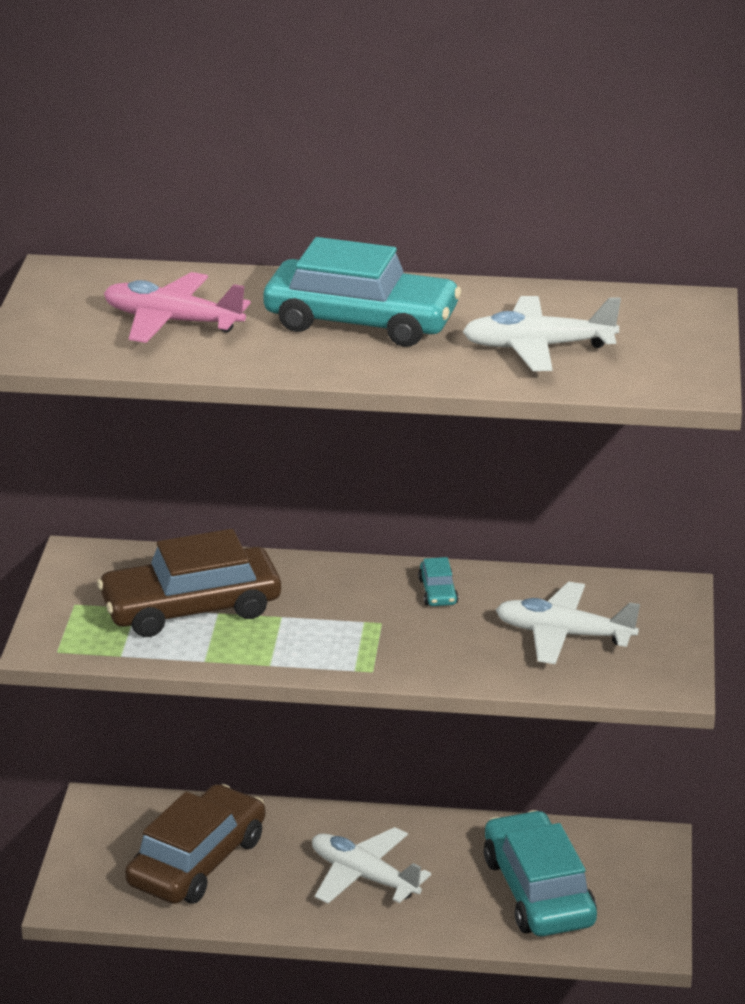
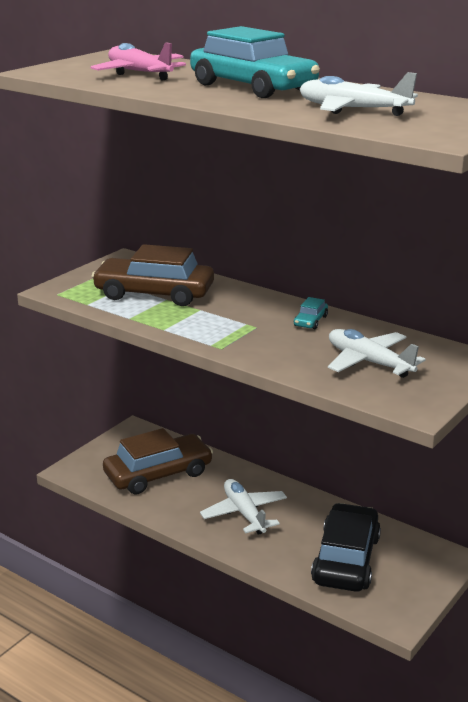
camera: 30 degrees right, 5 degrees down
turquoise car [484,810,597,936] -> black car [311,503,381,592]

